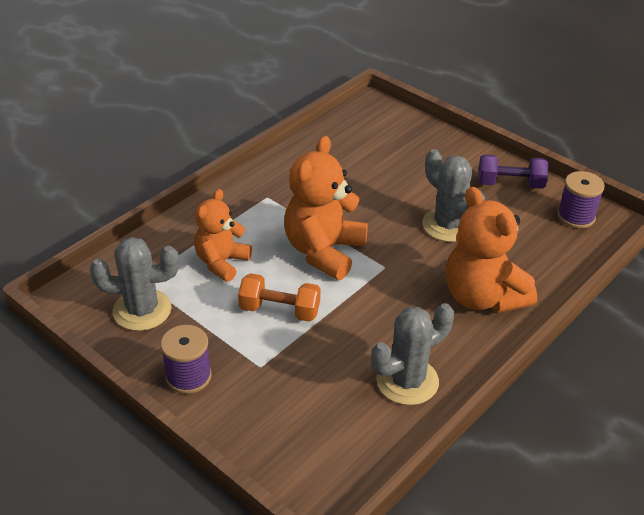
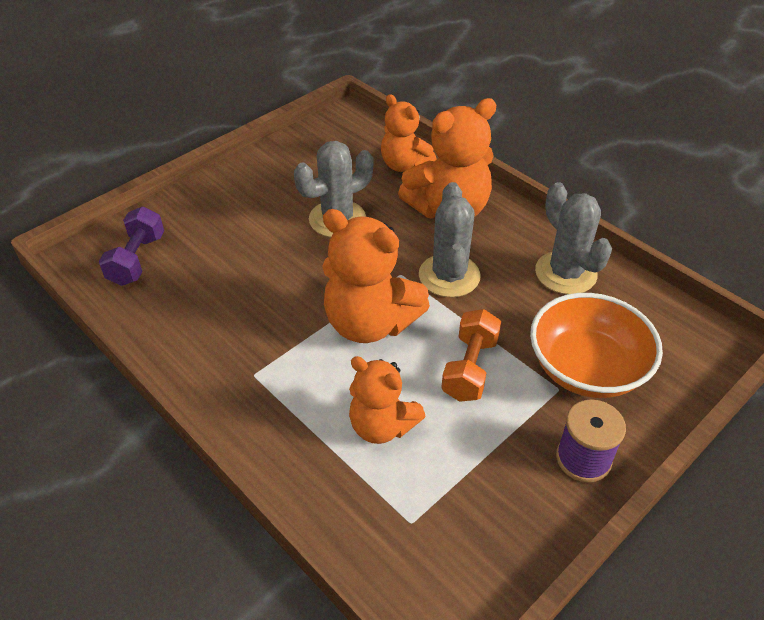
camera: 85 degrees left, 5 degrees up
grey cactus [90,237,179,331] -> grey cactus moved to [419,182,481,297]
purple dumbbell [478,155,549,189] -> purple dumbbell moved to [99,207,164,286]
purple spool [557,171,605,229] -> none
none -> orange teddy bear [381,94,437,172]
none -> orange bowl [530,293,663,398]

